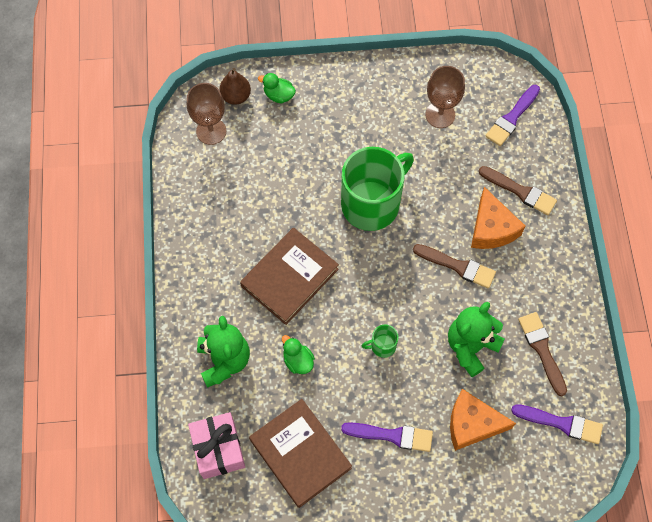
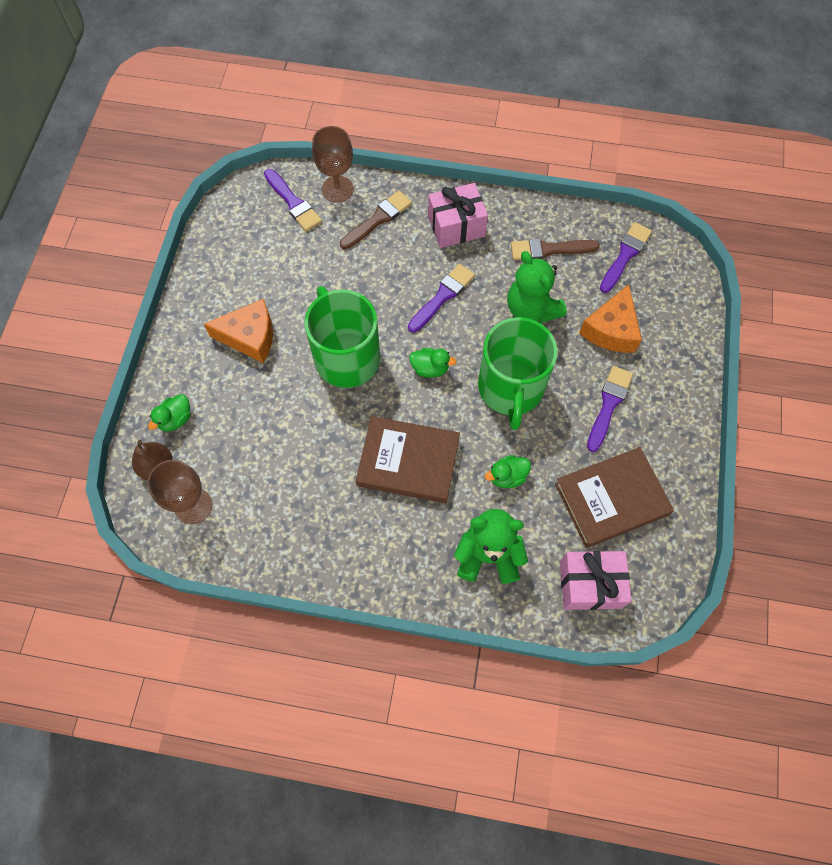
camera: 75 degrees left, 0 degrees up
brown book [240,227,339,325] -> brown book turned 45 degrees counterclockwise [356,416,460,503]
green mug [362,325,398,358] -> green mug [478,317,558,430], size x2.44
brown brush [413,244,496,289] -> purple brush [408,264,475,333]
brown goblet [425,66,465,128] -> brown goblet moved to [312,126,354,203]
orange cheese [471,187,526,249] -> orange cheese moved to [204,299,273,363]
none -> green duck [409,348,457,378]
none -> pink gift [428,183,488,248]

